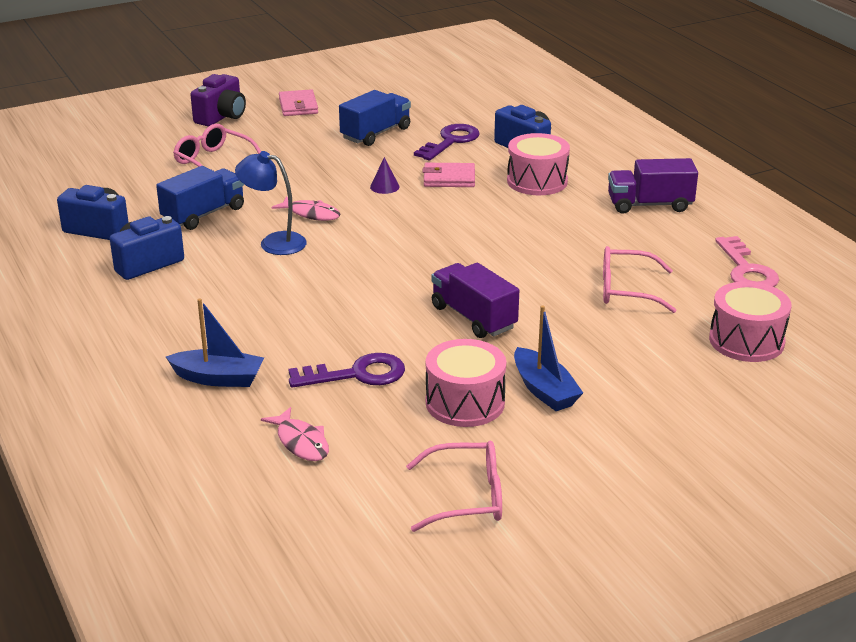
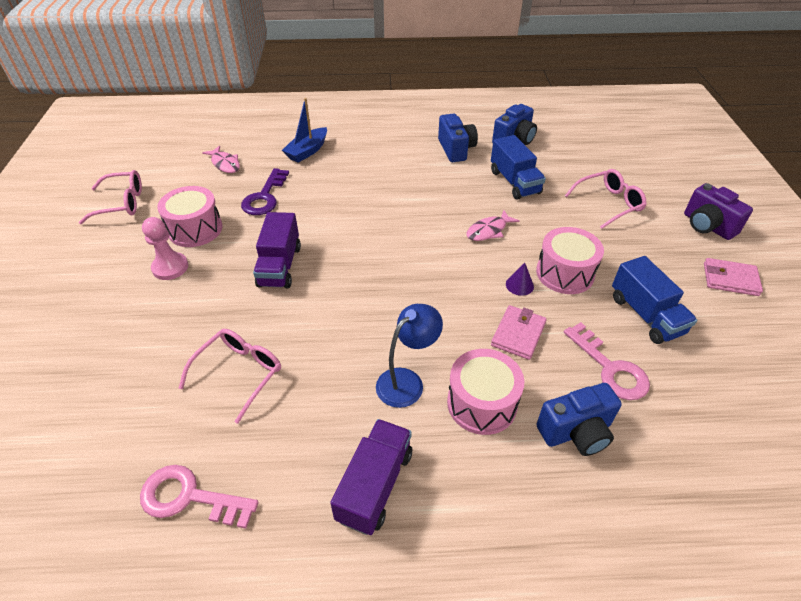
camera: 115 degrees right, 15 degrees up
blue lamp [235,151,307,255] -> blue lamp moved to [376,304,443,408]
pink fish [261,407,329,461] -> pink fish turned 120 degrees counterclockwise [202,146,240,173]
pink glasses [406,441,502,532] -> pink glasses turned 120 degrees counterclockwise [79,170,142,224]
purple key [414,124,480,161] -> pink key [564,322,650,400]
purple truck [432,263,519,338] -> purple truck turned 105 degrees clockwise [253,212,301,289]
blue boat [514,305,583,411] -> pink pawn [142,217,188,280]
pink drum [709,281,792,362] -> pink drum moved to [536,227,604,294]

